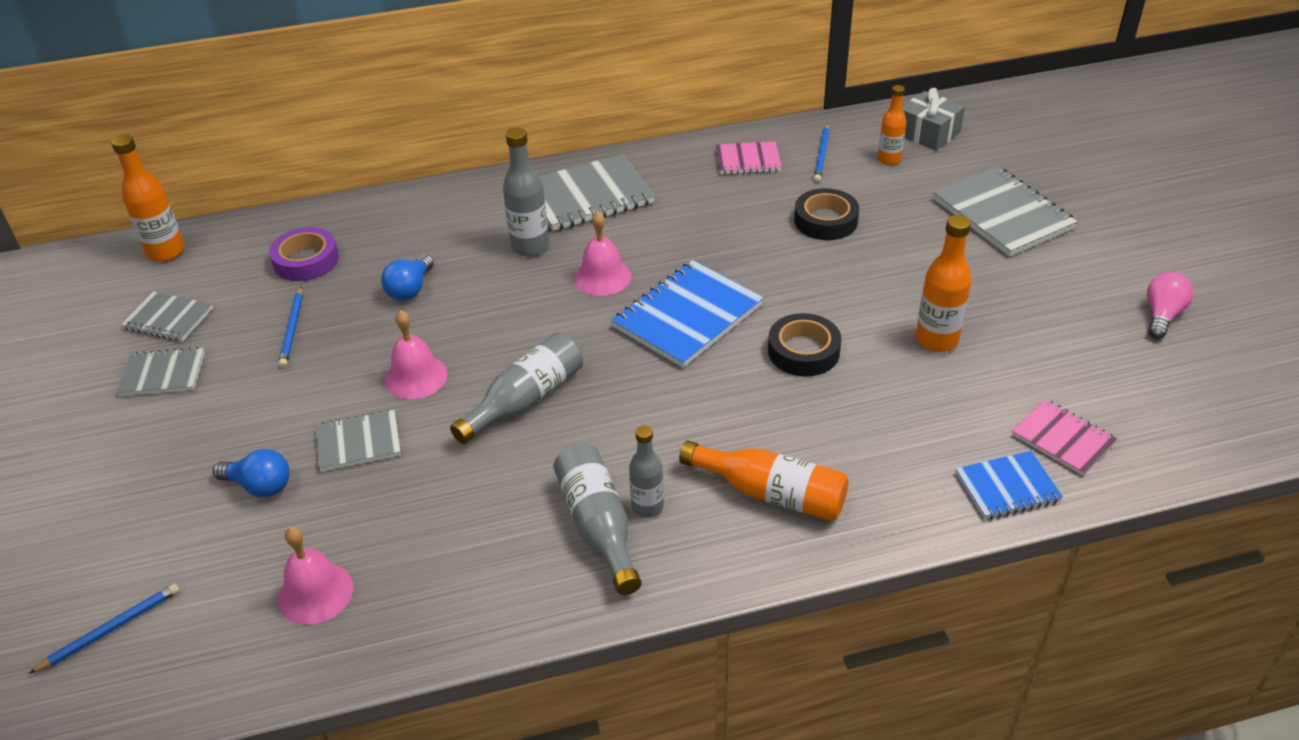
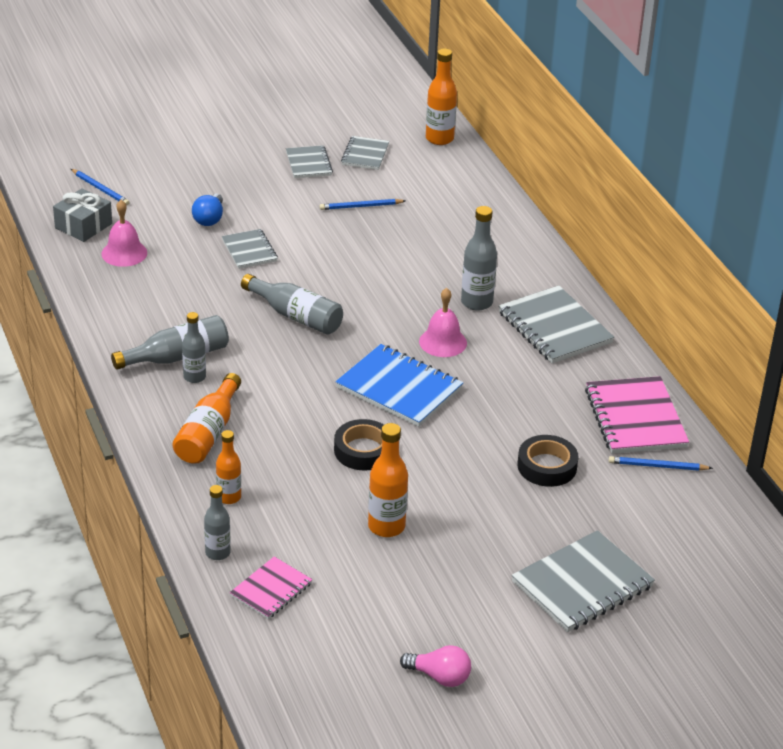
camera: 80 degrees right, 5 degrees down
purple tape [269,227,339,281] -> none
blue light bulb [381,255,434,300] -> none
pink bell [384,310,448,399] -> none
pink notebook [715,141,782,174] -> pink notebook [585,376,689,454], size x1.72
orange bottle [878,85,906,165] -> orange bottle moved to [216,430,241,504]
grey gift [902,88,965,151] -> grey gift moved to [53,188,112,242]
blue notebook [956,451,1063,519] -> grey bottle [204,485,230,560]

